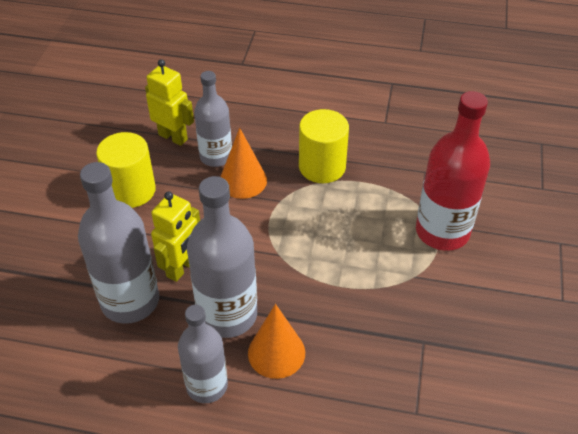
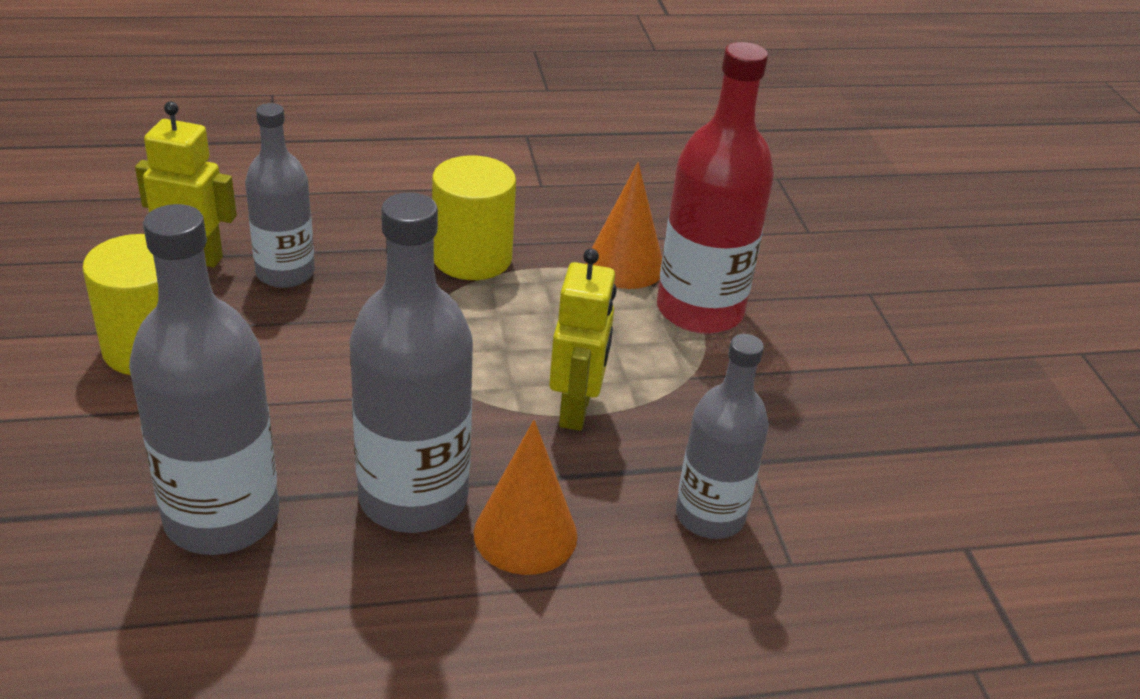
camera: 25 degrees left, 10 degrees down
yellow robot [151,191,200,282] -> yellow robot moved to [549,248,616,431]
grey bottle [178,305,228,403] -> grey bottle moved to [676,334,769,539]
orange cone [220,128,267,199] -> orange cone moved to [586,162,662,289]

